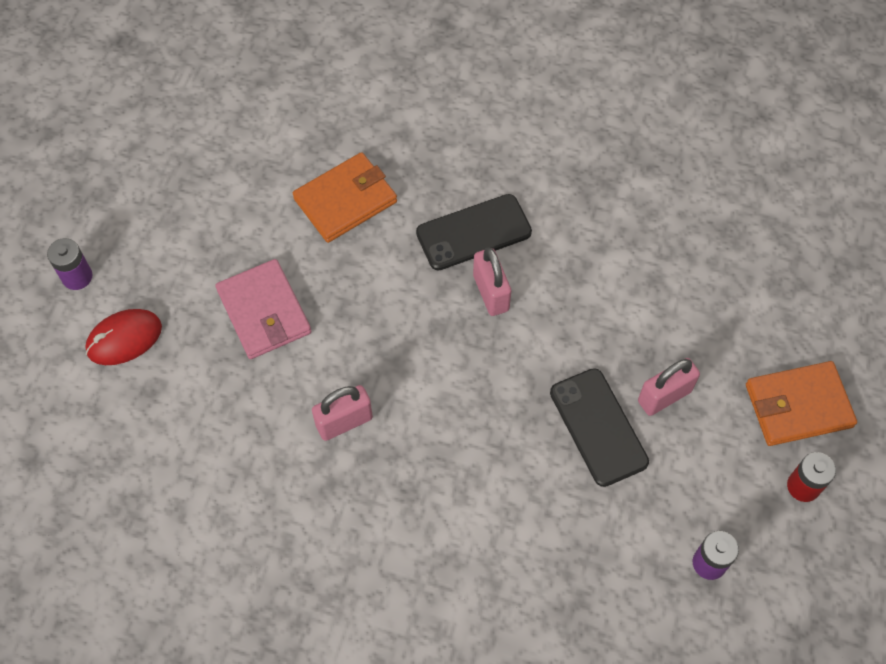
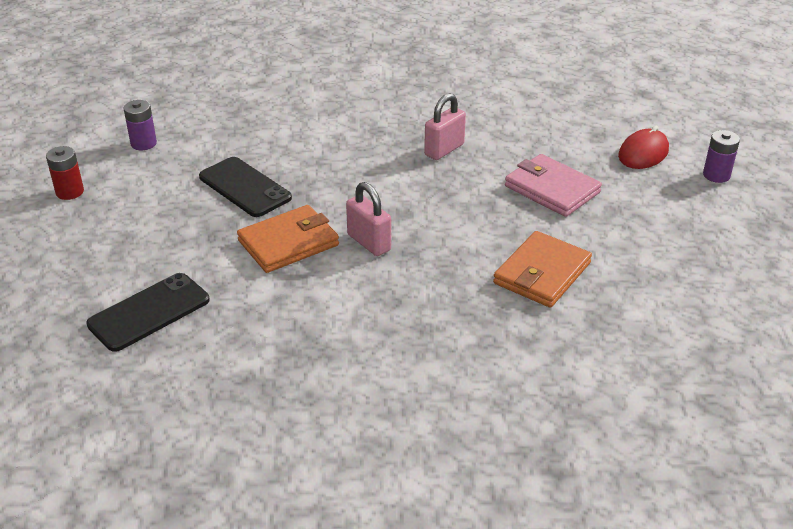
camera: 160 degrees right, 25 degrees down
black phone [416,194,532,271] -> black phone moved to [86,273,210,352]
pink padlock [638,358,700,416] -> none
orange wallet [746,361,857,446] -> orange wallet moved to [237,205,339,273]

